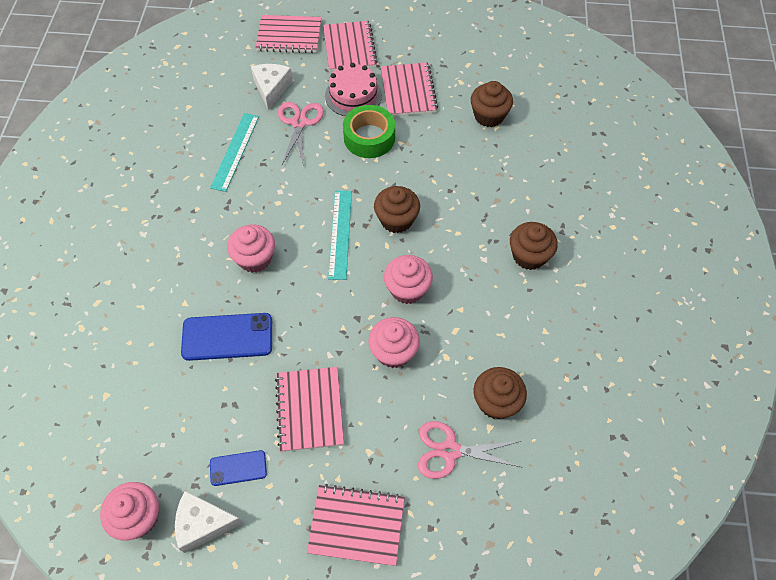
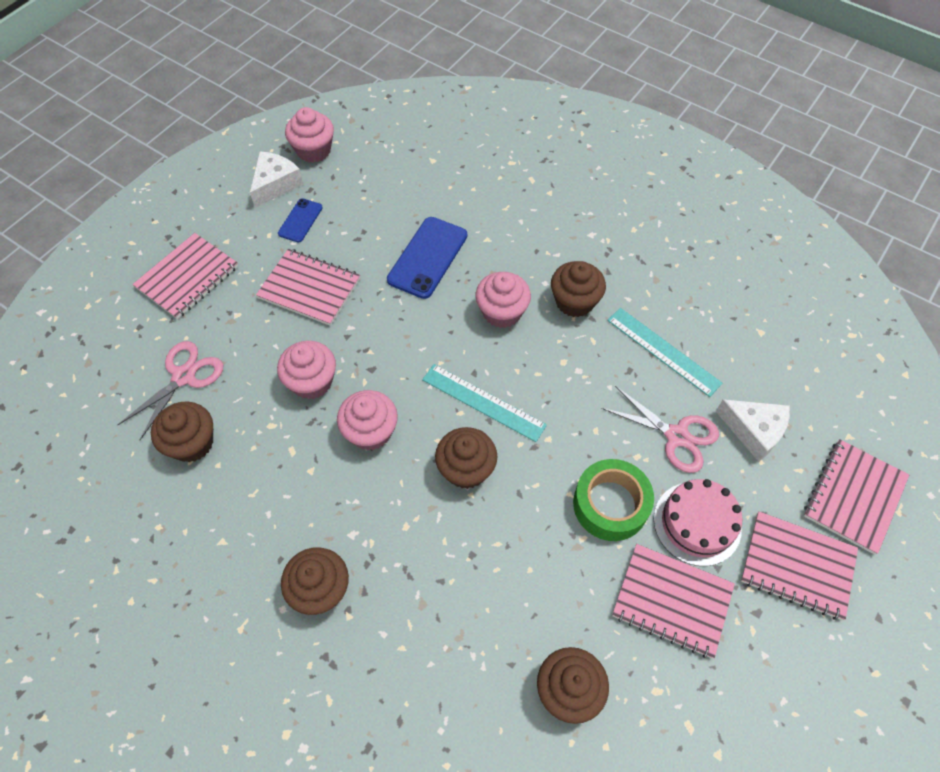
camera: 120 degrees right, 0 degrees up
none -> brown cupcake [551,261,606,317]

